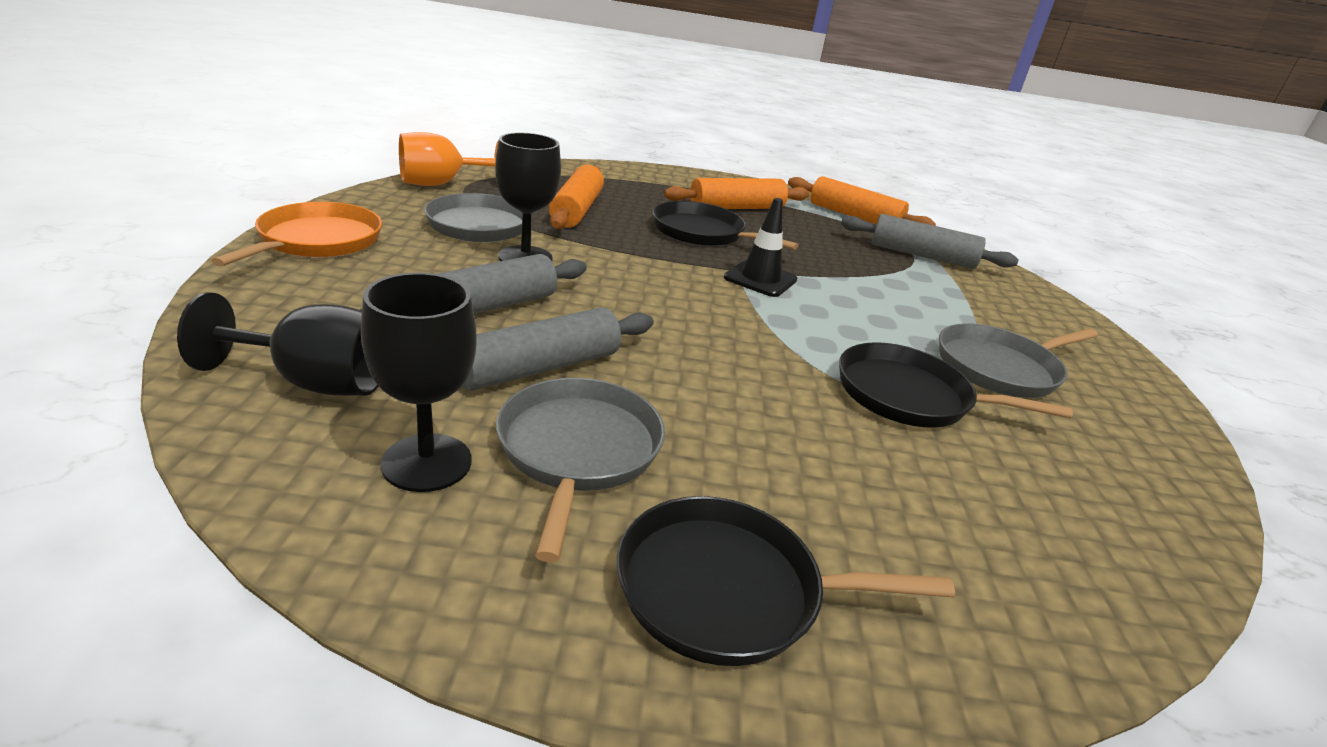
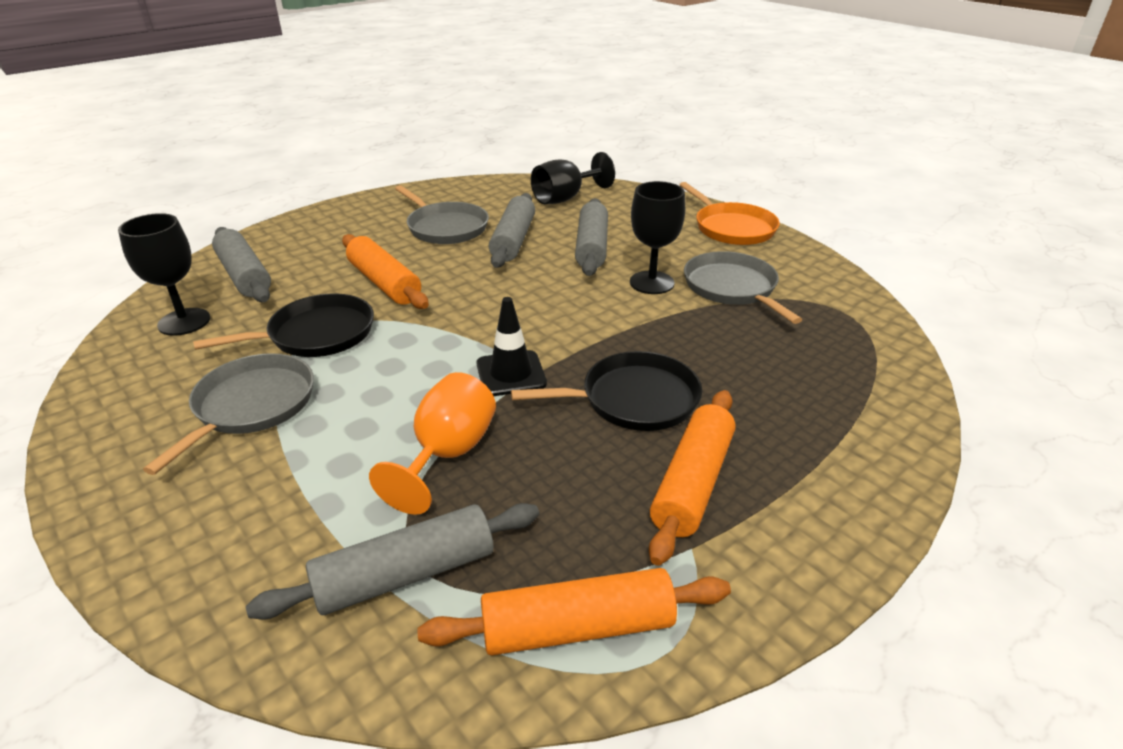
camera: 140 degrees right, 5 degrees up
black goblet [361,273,477,492] -> black goblet moved to [118,213,210,336]
orange goblet [399,132,499,186] -> orange goblet moved to [369,372,496,515]
orange rolling pin [549,165,604,229] -> orange rolling pin moved to [342,234,429,309]
black pan [617,496,955,666] -> none
none -> grey rolling pin [212,227,271,302]

